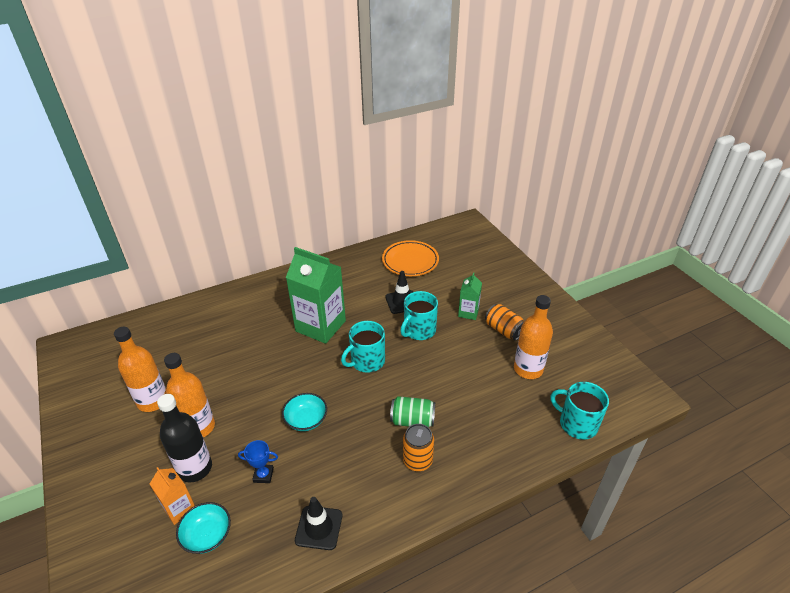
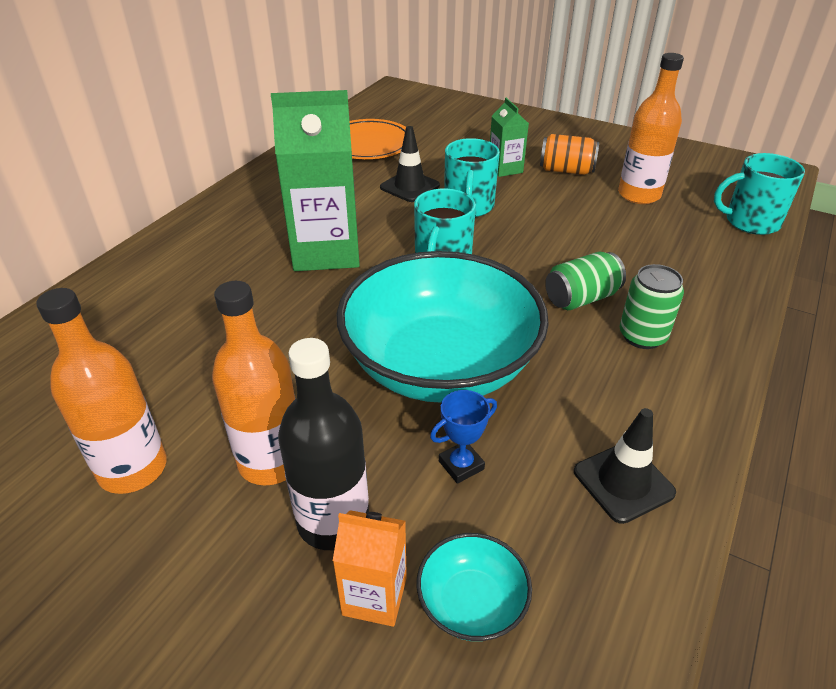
camera: 35 degrees left, 0 degrees up
turquoise bowl [282,393,327,431] -> turquoise bowl [337,251,549,403], size x2.44
orange can [403,424,434,471] -> green can [620,264,684,349]

